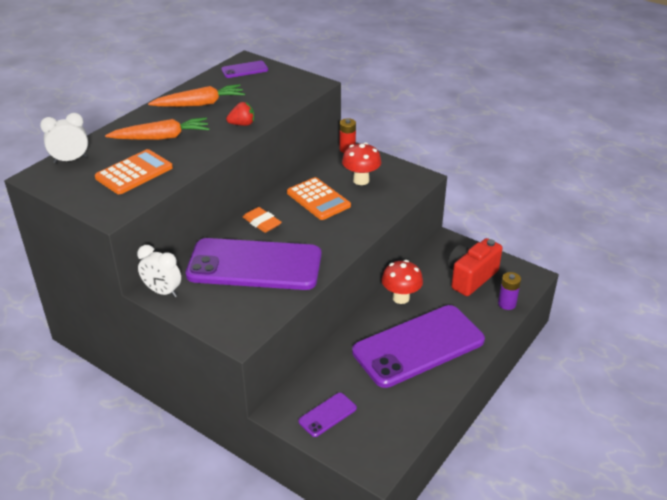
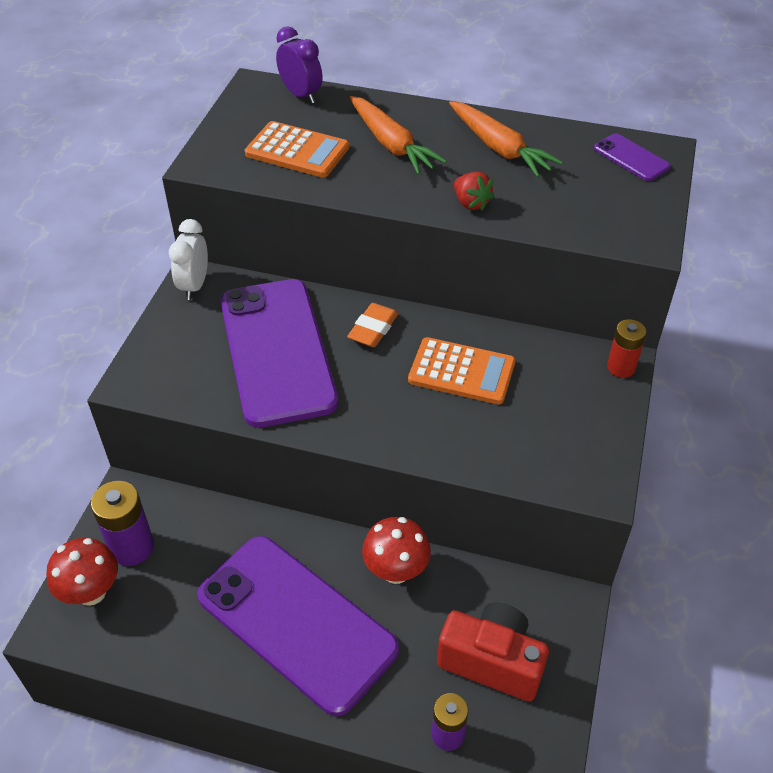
camera: 70 degrees right, 10 degrees up
white clock [40,113,88,163] -> purple clock [276,27,322,104]
orange calculator [287,177,351,220] -> orange calculator turned 105 degrees counterclockwise [408,337,515,405]
purple phone [298,393,357,437] -> purple battery [91,481,154,566]
red mushroom [342,142,381,185] -> red mushroom moved to [46,538,118,606]

